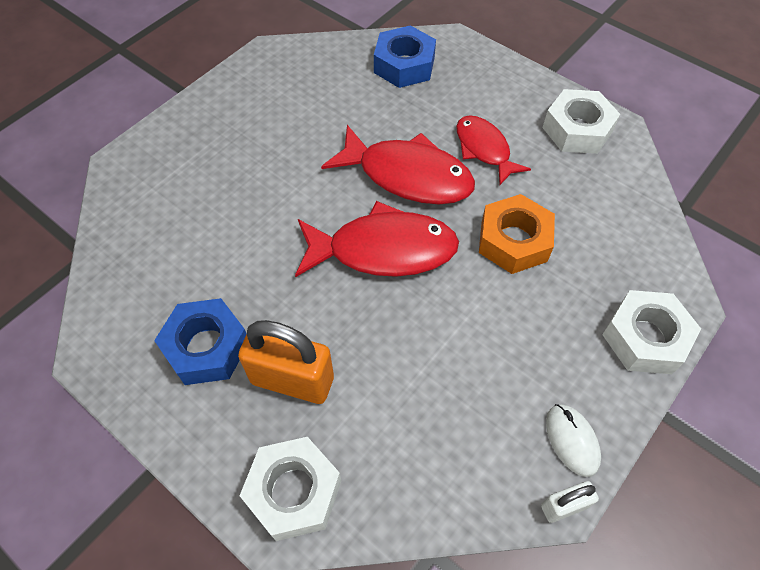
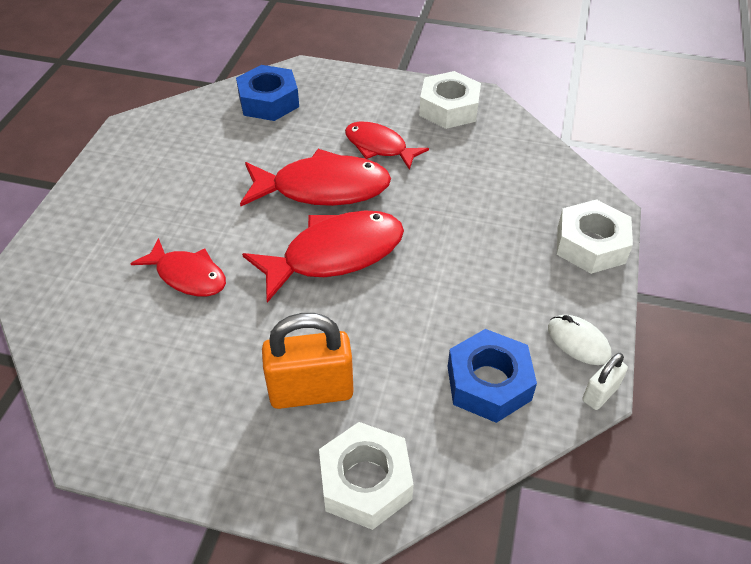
camera: 25 degrees left, 10 degrees down
blue nut [154,298,246,385] -> blue nut moved to [448,329,537,423]
orange nut [479,194,555,274] -> none
none -> red fish [130,238,226,296]

